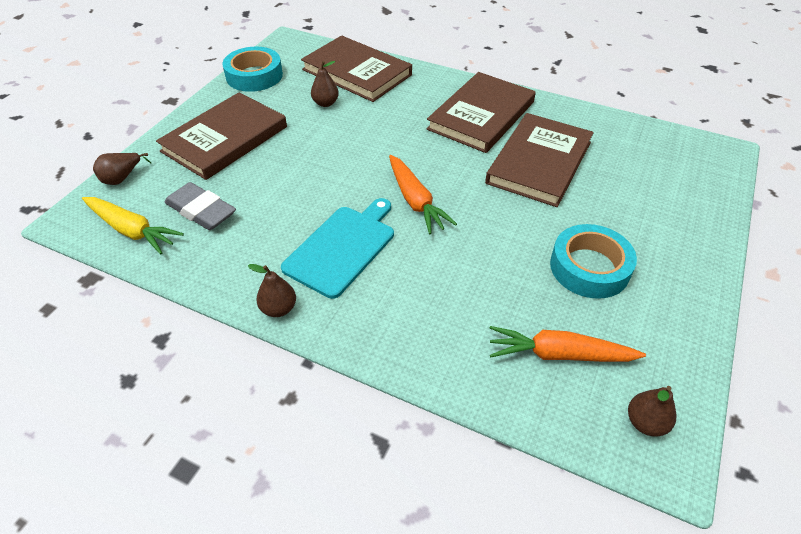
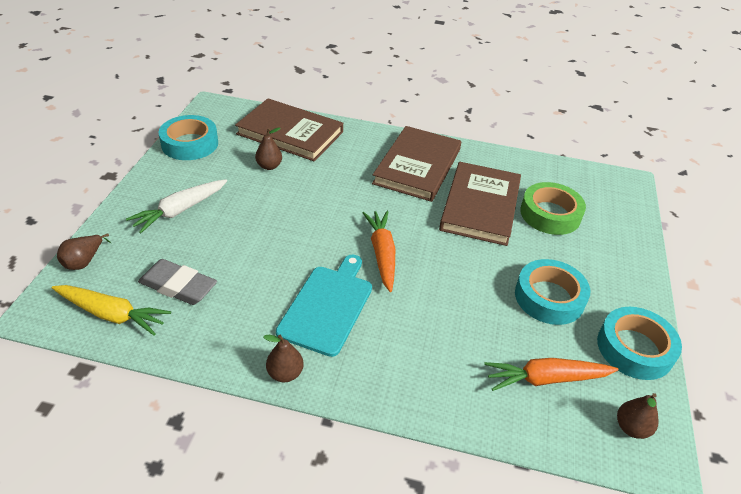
camera: 15 degrees left, 5 degrees down
brown book [156,92,287,180] -> white carrot [126,179,227,233]
orange carrot [389,155,457,234] -> orange carrot turned 150 degrees counterclockwise [362,211,395,292]
none -> green tape [520,182,586,235]
none -> turquoise tape [597,307,682,380]

